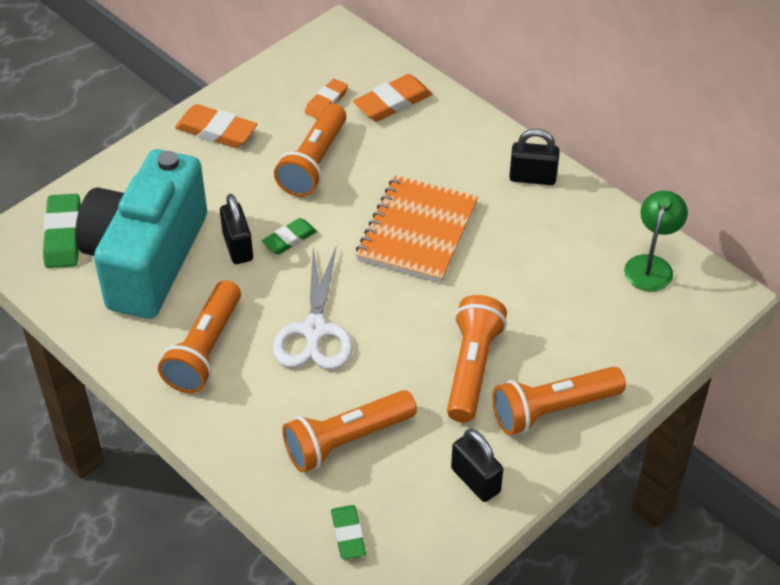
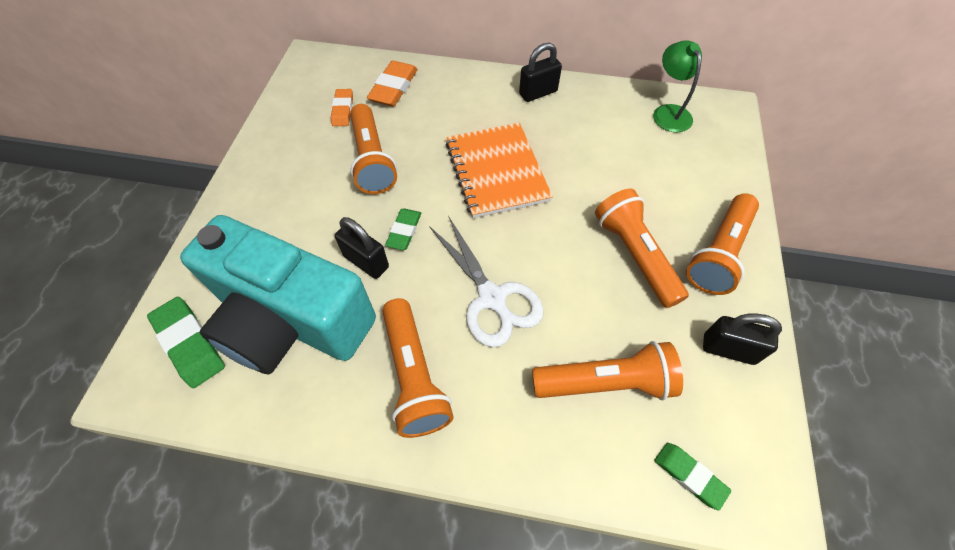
camera: 35 degrees left, 10 degrees up
turquoise camera [75,149,207,319] -> turquoise camera turned 45 degrees counterclockwise [180,215,376,374]
orange eraser [175,104,257,148] -> none
orange flashlight [282,390,417,473] -> orange flashlight turned 120 degrees counterclockwise [532,341,683,400]

